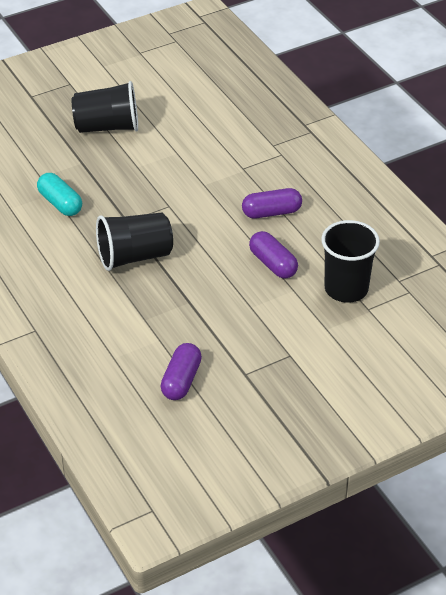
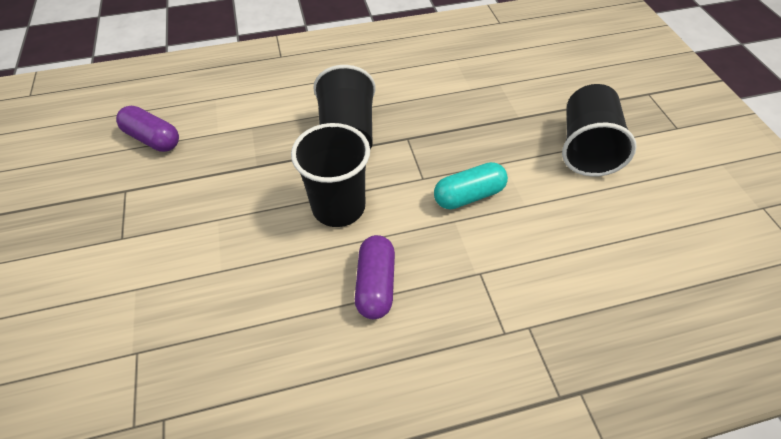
camera: 105 degrees right, 10 degrees up
turquoise capsule [37,173,82,216] -> turquoise capsule moved to [434,162,508,209]
purple capsule [249,231,298,279] -> none
black cup [321,220,380,302] -> black cup moved to [291,123,370,227]

